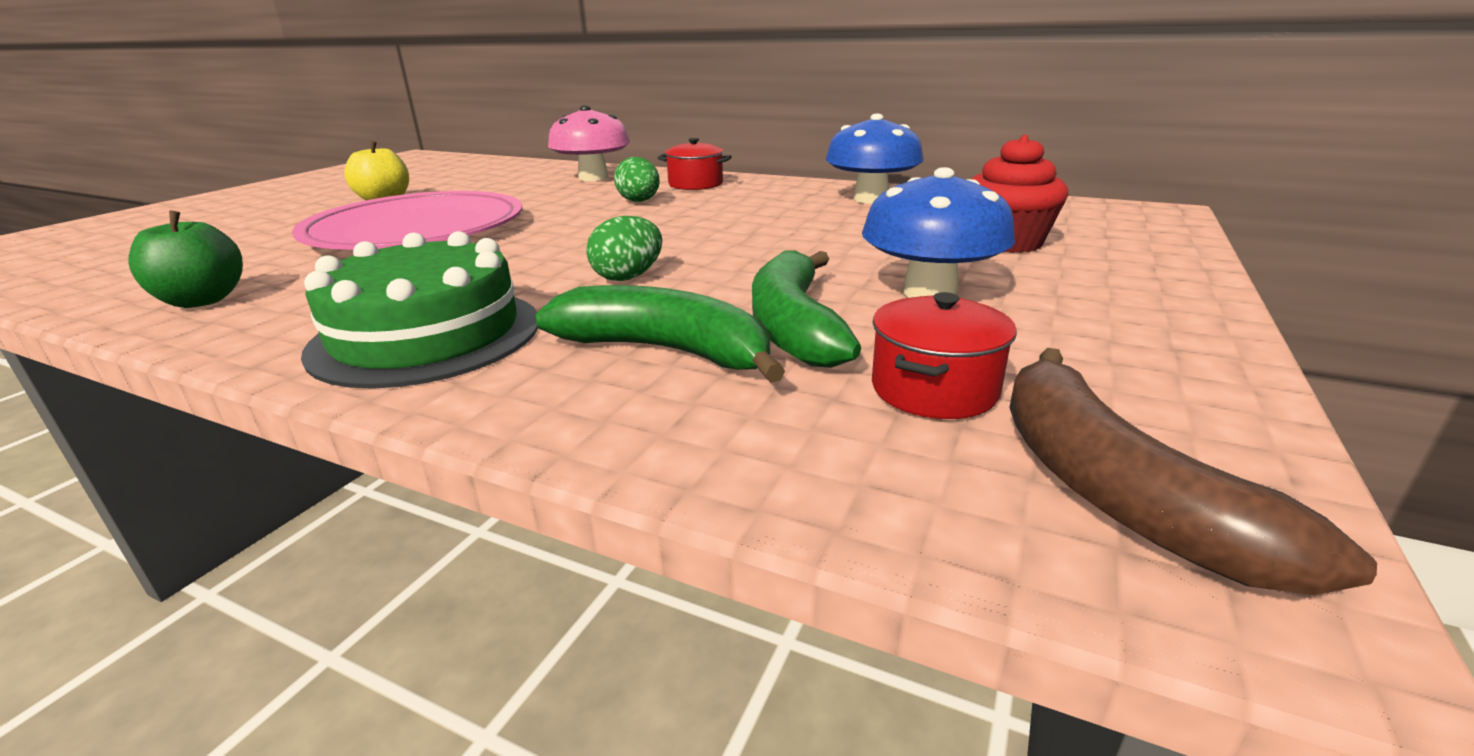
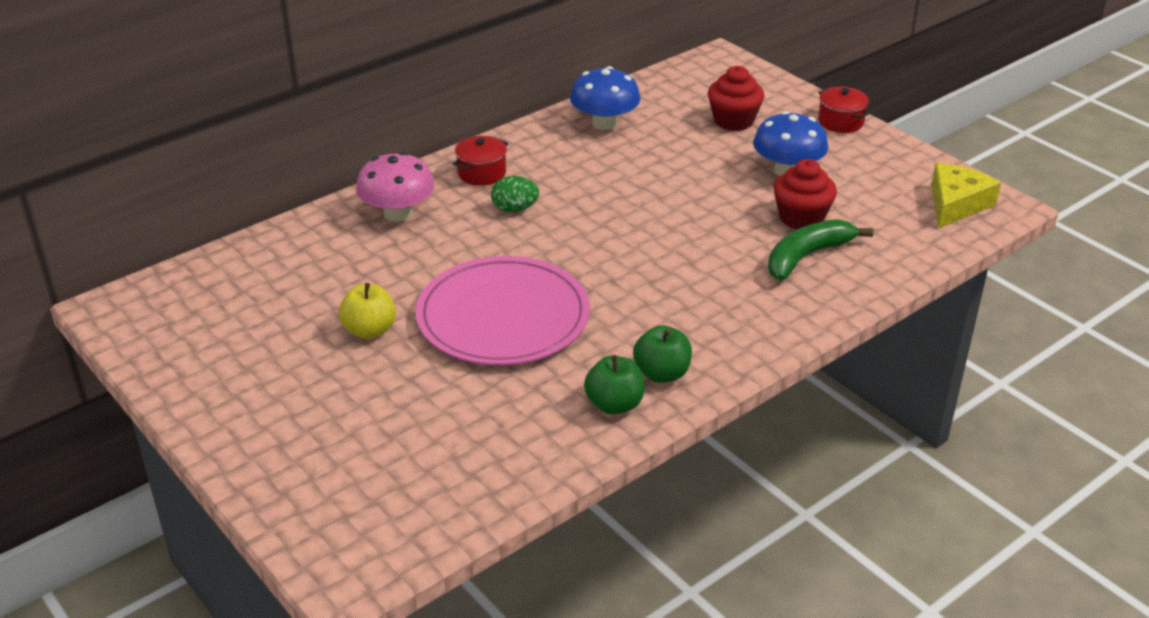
camera: 65 degrees left, 10 degrees up
green cake [301,231,538,389] -> none
green egg [586,216,662,281] -> none
green banana [752,250,861,368] -> red cupcake [774,159,837,229]
red pot [872,292,1017,419] -> red pot moved to [818,87,870,133]
brown banana [1009,348,1377,595] -> yellow cheese [931,163,1001,228]
none -> green apple [633,325,692,383]

